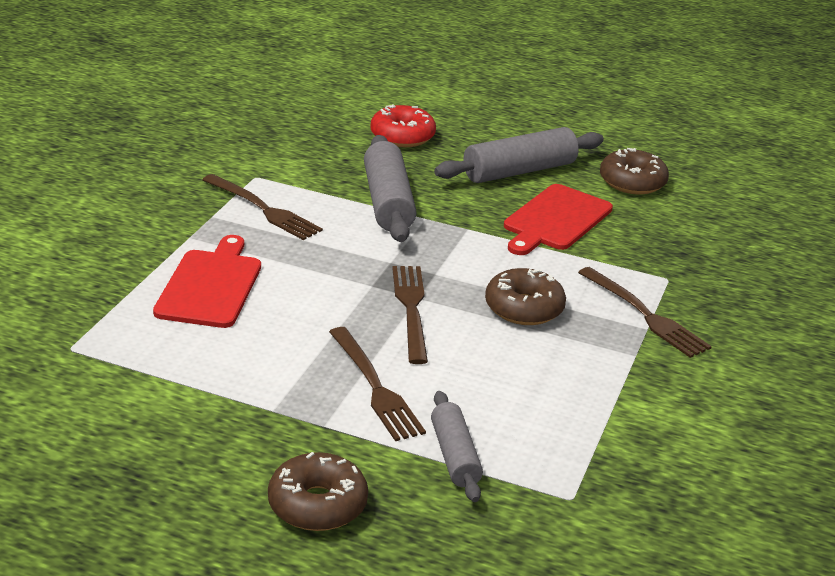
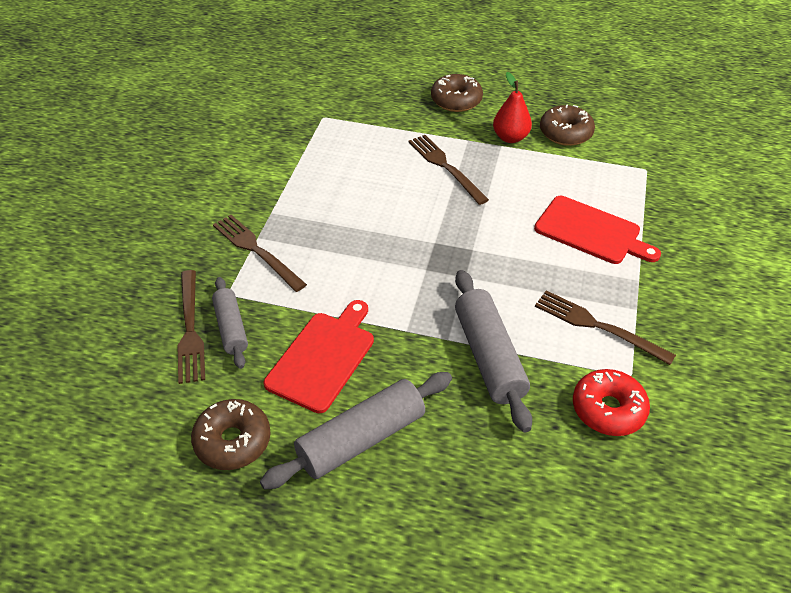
camera: 175 degrees right, 15 degrees up
red cutting board [153,235,261,328] -> red cutting board turned 60 degrees counterclockwise [534,196,661,264]
red donut [370,104,436,147] -> red donut moved to [573,369,650,436]
brown fork [392,266,428,364] -> brown fork moved to [178,270,205,384]
grey rolling pin [431,391,483,502] -> grey rolling pin moved to [212,277,248,369]
brown donut [485,268,566,325] -> brown donut moved to [540,104,595,146]
none -> red pear [493,72,532,143]

